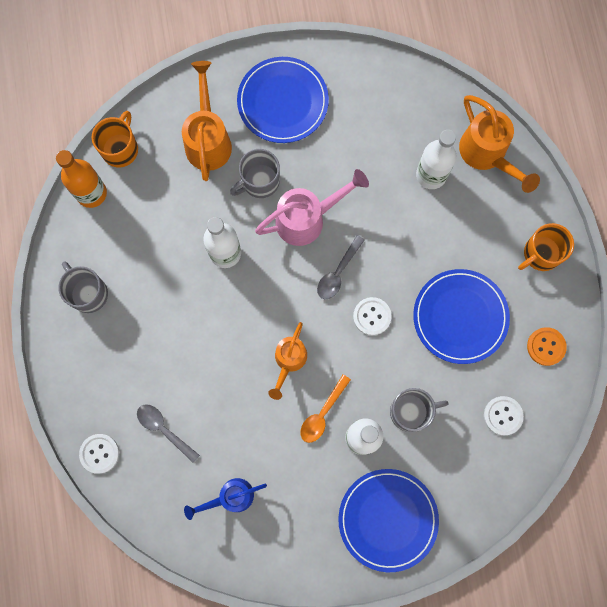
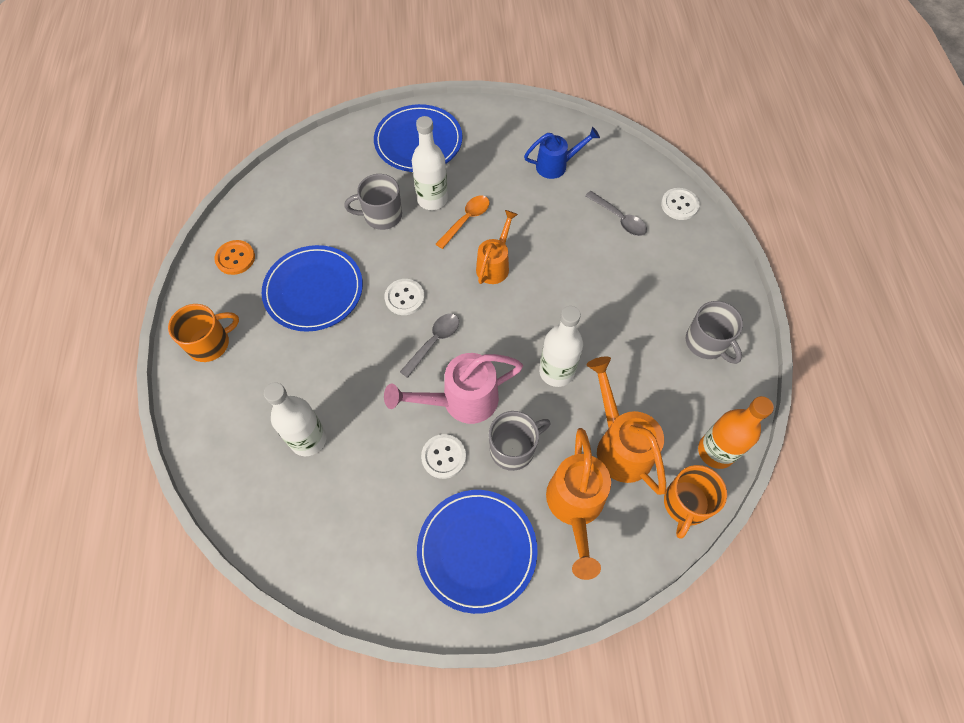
camera: 175 degrees left, 15 degrees down
orange watering can [459,95,540,193] -> orange watering can moved to [586,356,666,495]
white button [484,396,524,436] -> white button moved to [421,434,466,479]

